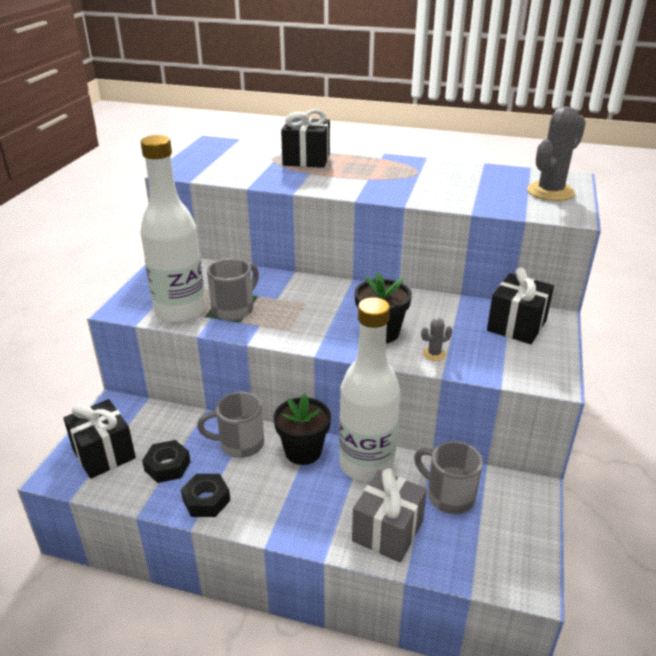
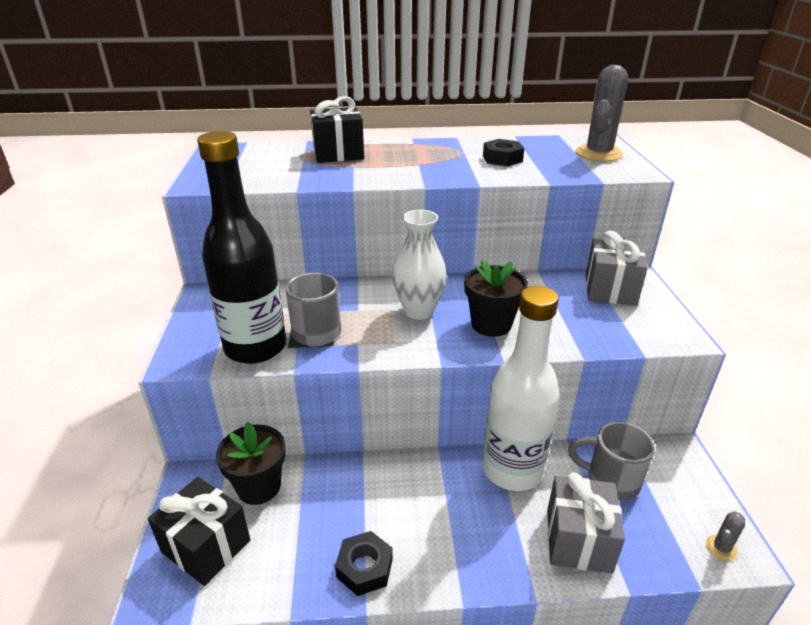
camera: 20 degrees left, 0 degrees up
white bottle [140,135,206,323] -> black bottle [197,131,286,364]
black nut [142,440,191,483] -> black nut moved to [483,139,524,166]
grey mug [197,392,264,458] -> none
black flower pot [274,393,331,465] -> black flower pot moved to [216,422,286,505]
grey cactus [421,318,452,361] -> grey cactus moved to [706,511,745,561]
black gift [487,268,554,344] -> grey gift [586,231,648,306]
none -> white vase [392,210,447,320]

